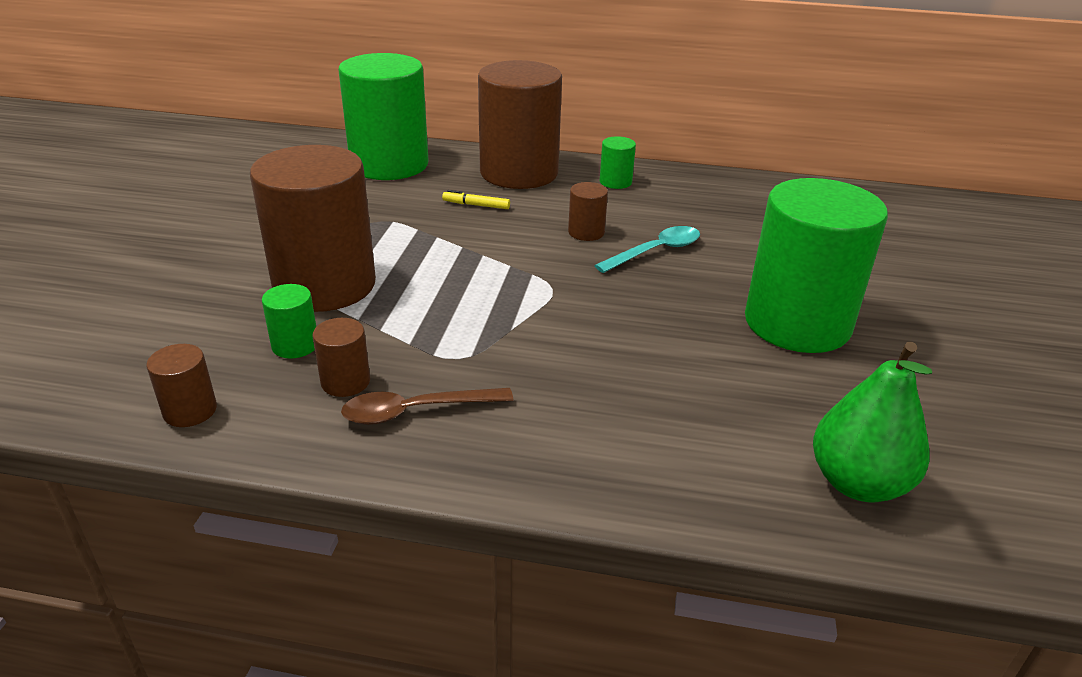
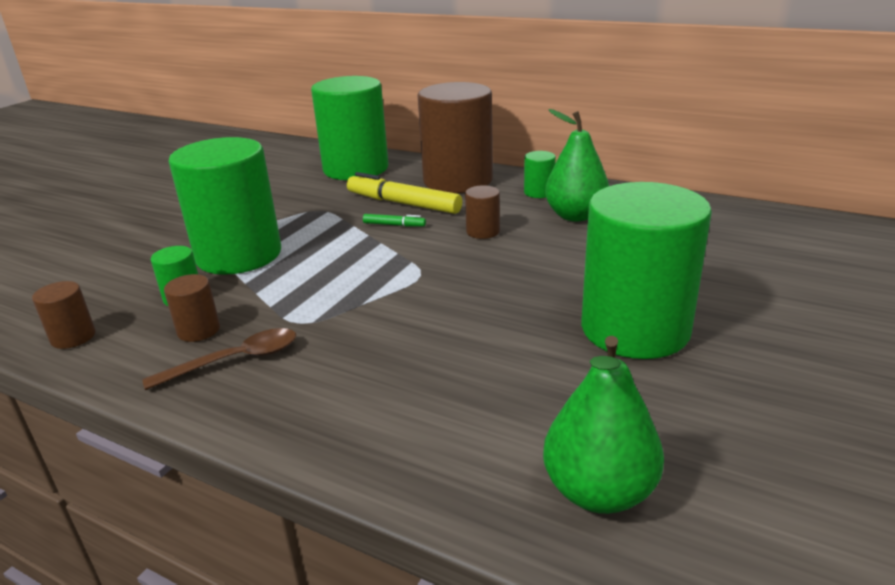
camera: 20 degrees right, 5 degrees down
brown cylinder [250,145,376,312] -> green cylinder [169,137,281,275]
brown spoon [341,388,513,425] -> brown spoon turned 150 degrees clockwise [142,328,296,390]
yellow marker [442,190,510,209] -> yellow marker [347,172,462,214], size x2.14
turquoise spoon [594,226,700,273] -> none
none -> green marker [363,214,426,227]
none -> green pear [545,109,609,221]

